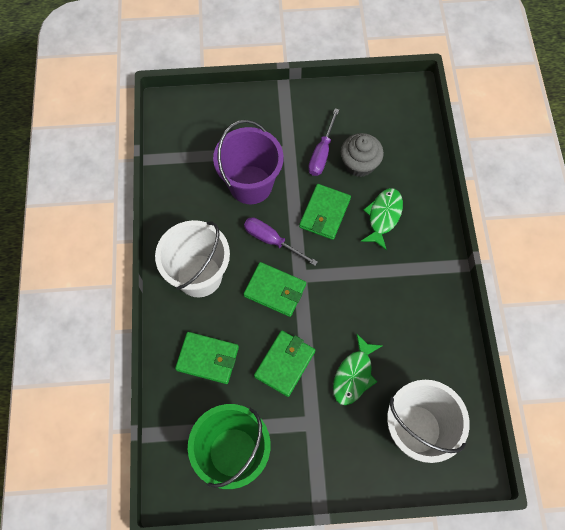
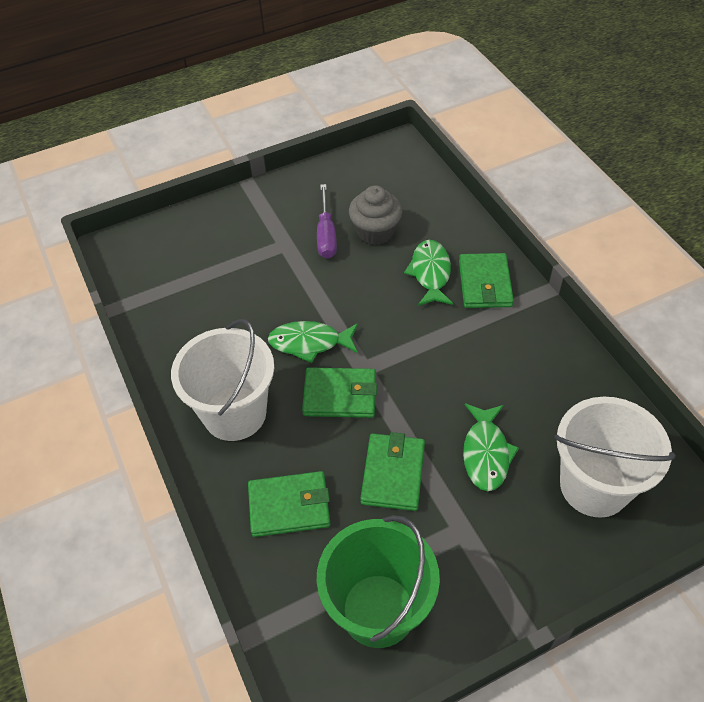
camera: 20 degrees left, 15 degrees down
purple bucket [213,120,284,204] -> none
purple screwdriver [244,217,318,266] -> green fish [268,321,358,363]
green wallet [299,184,351,240] -> green wallet moved to [459,253,514,308]

